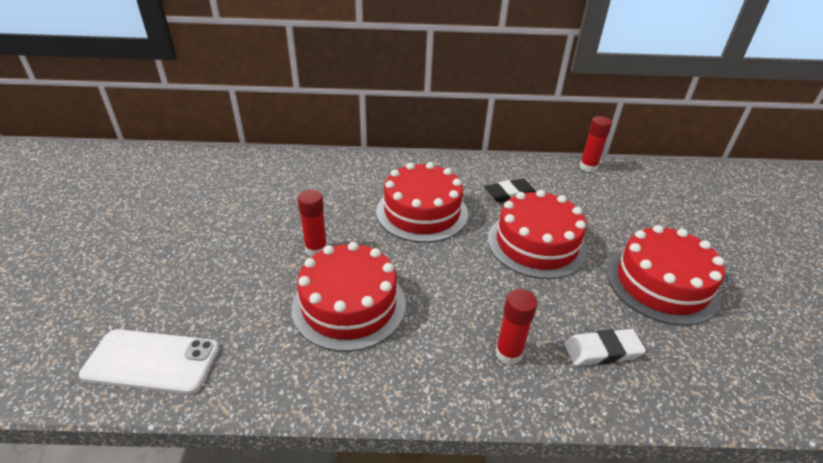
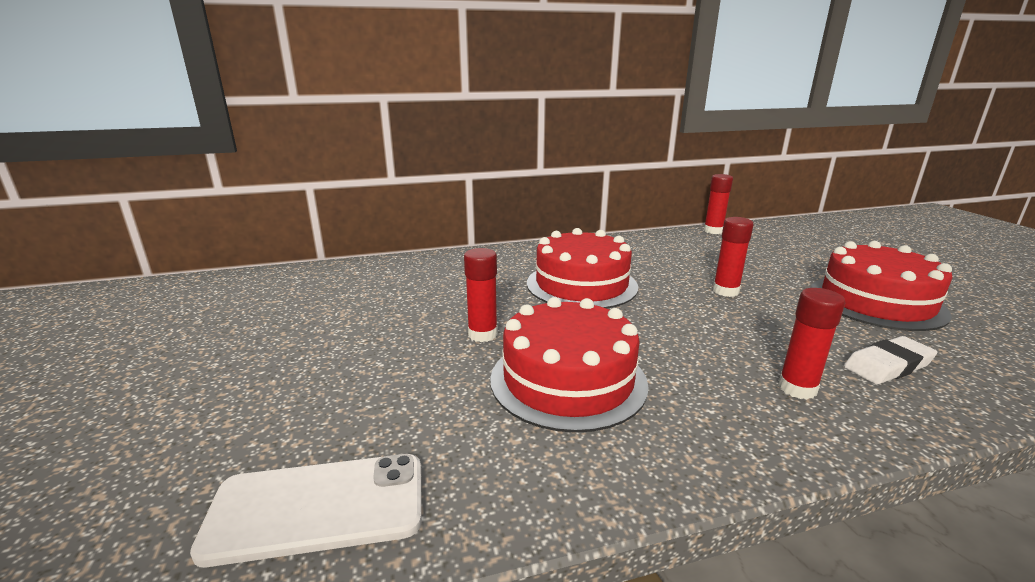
camera: 15 degrees left, 15 degrees down
black eraser [485,178,536,203] -> none
red cake [488,190,587,279] -> red glue stick [713,217,754,297]

